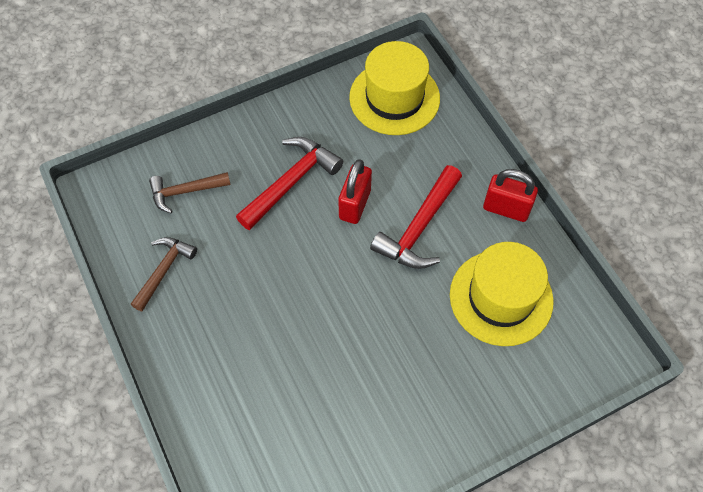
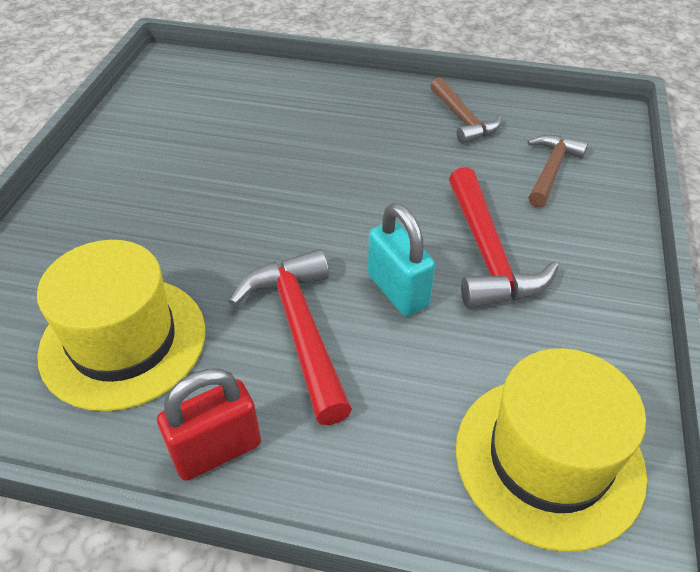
camera: 130 degrees right, 15 degrees down
red padlock [338,159,372,224] -> turquoise padlock [368,203,435,316]

